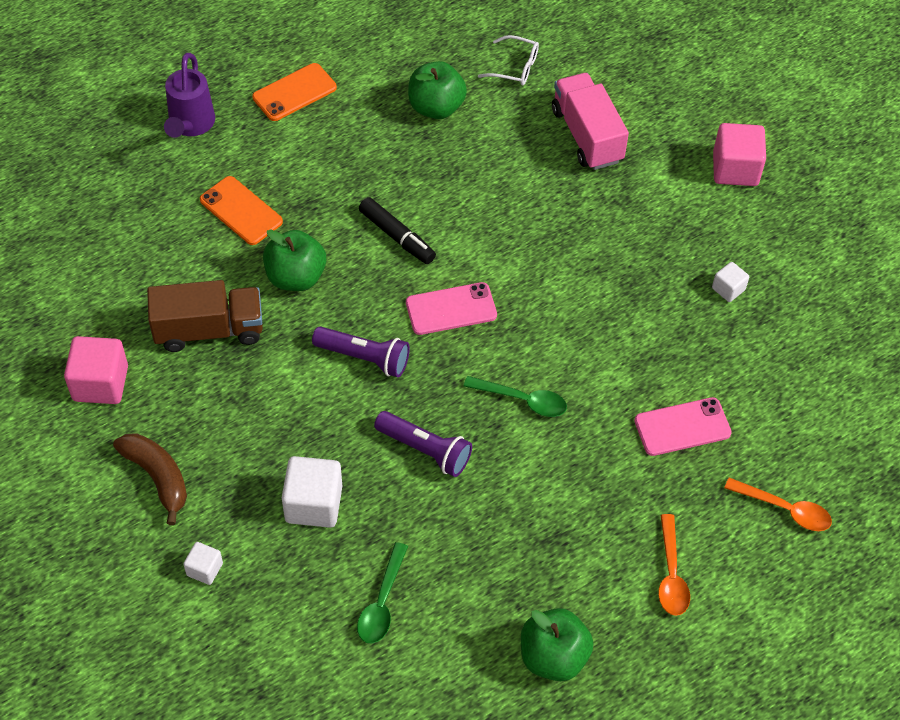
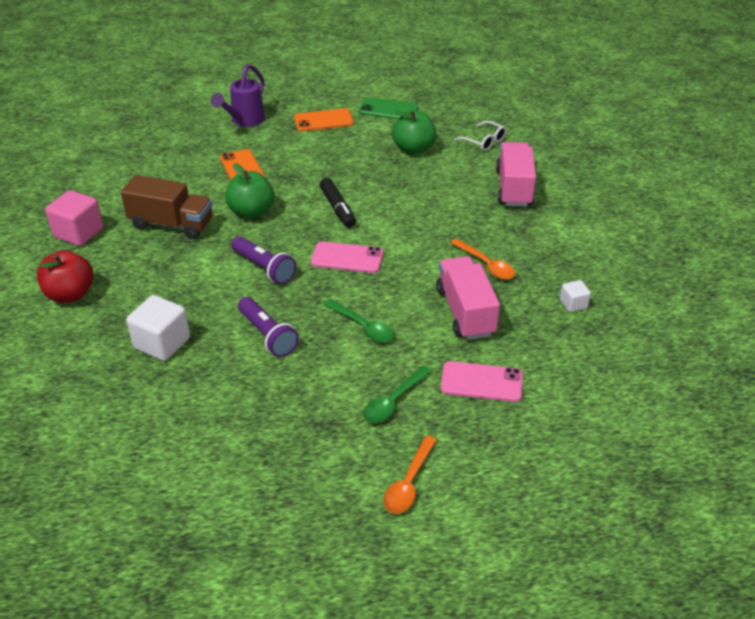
camera: 25 degrees right, 15 degrees down
brown banana [113,433,187,525] -> red apple [37,250,93,303]
white cube [183,542,223,585] -> none
green spoon [357,542,408,643] -> green spoon moved to [363,366,432,423]
green apple [521,608,593,681] -> none
pink cube [713,123,766,186] -> none
orange spoon [724,478,832,531] -> orange spoon moved to [451,239,515,280]
none -> green phone [359,97,418,120]
none -> pink truck [436,256,500,340]

